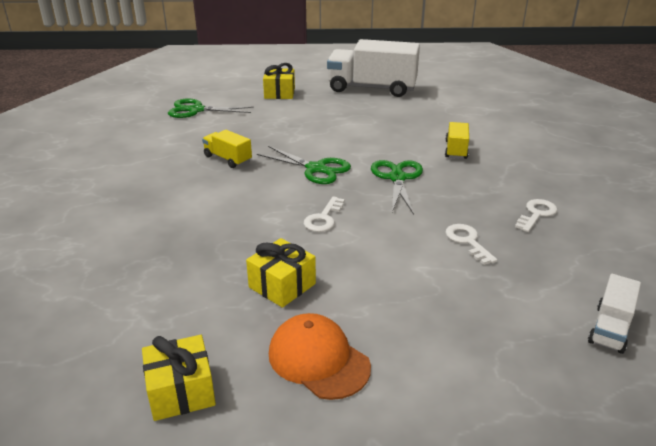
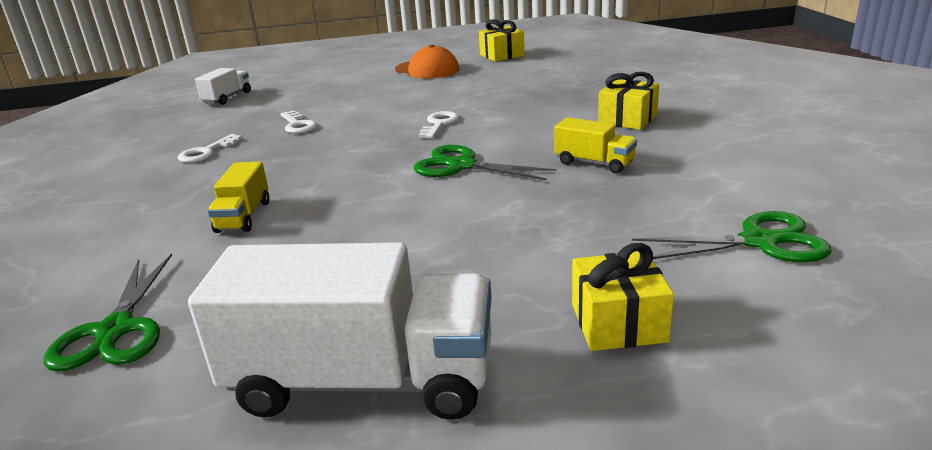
camera: 175 degrees right, 5 degrees down
yellow gift [246,238,316,308] -> yellow gift moved to [598,72,659,130]
green scissors [371,160,423,215] -> green scissors moved to [44,253,172,372]

